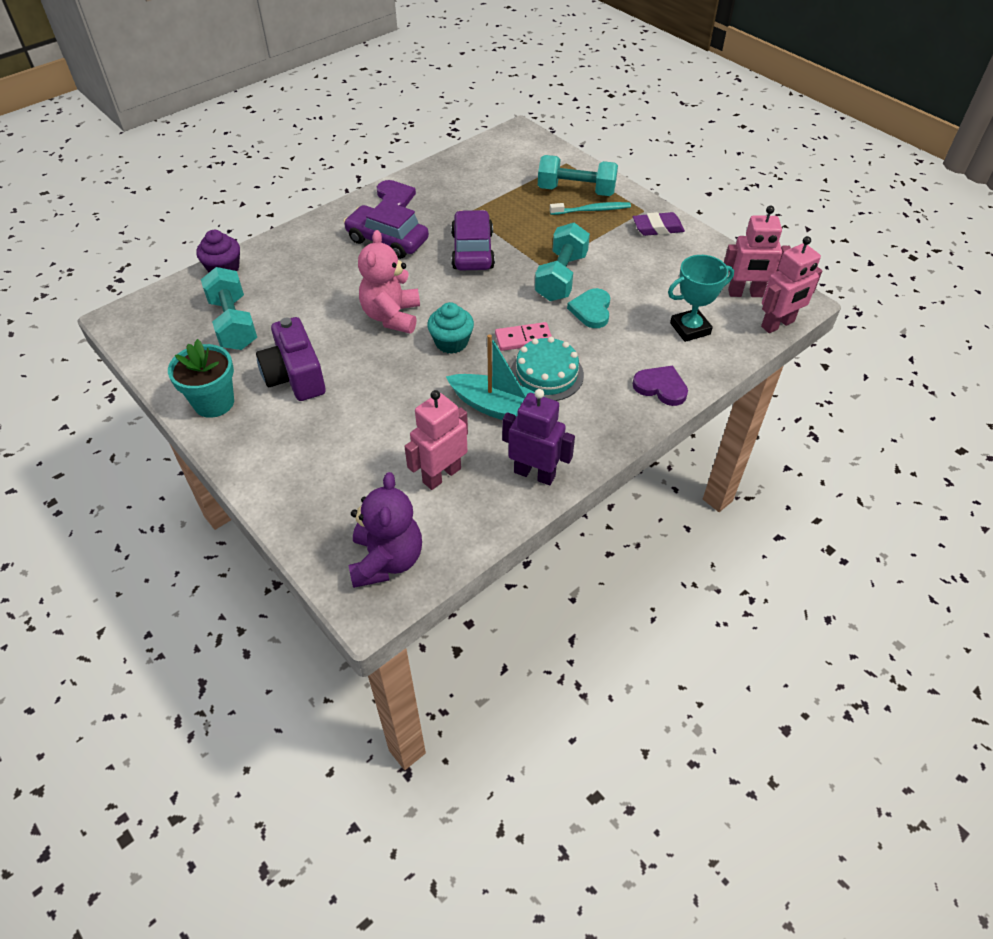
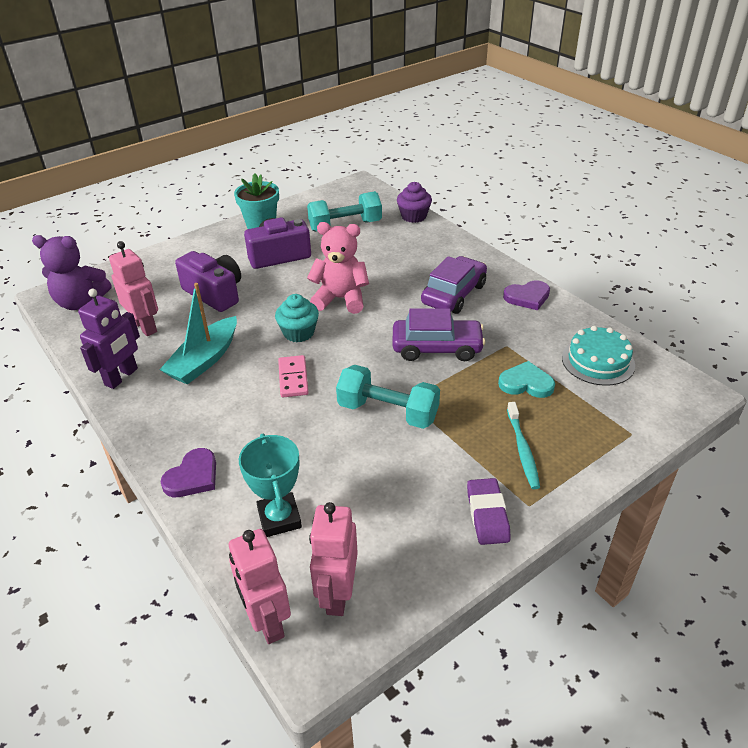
camera: 95 degrees right, 10 degrees down
turquoise cake [511,337,584,401] -> turquoise cake moved to [562,326,635,386]
turquoise dumbbell [538,155,618,196] -> none
turquoise heart [567,288,610,328] -> turquoise heart moved to [498,361,555,398]
none -> purple camera [175,251,241,312]

